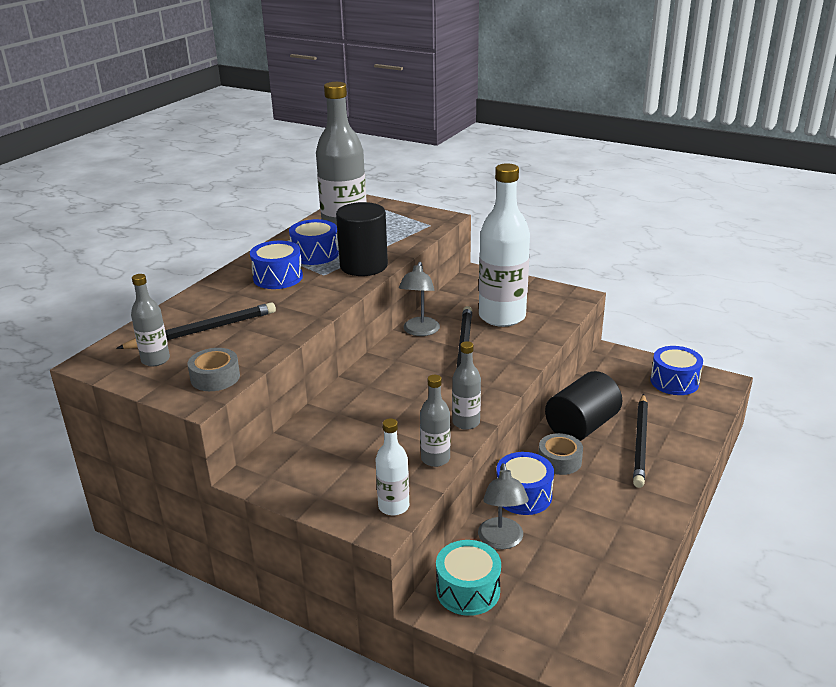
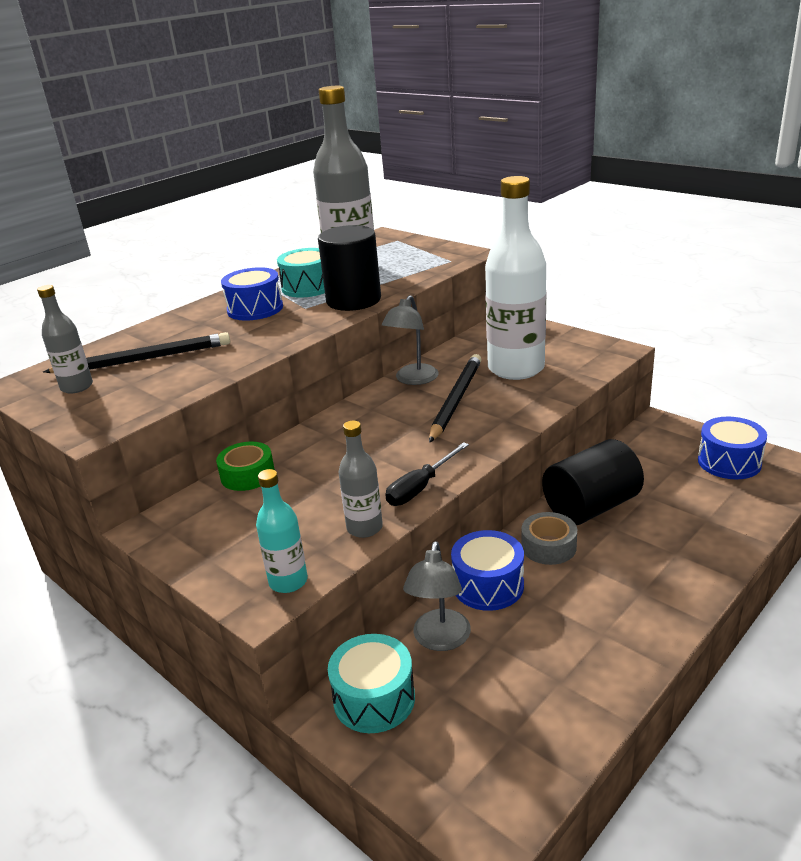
camera: 15 degrees right, 0 degrees up
grey tape [188,348,240,391] -> none
blue drum [289,219,339,265] -> turquoise drum [277,248,325,298]
white bottle [376,418,409,516] -> turquoise bottle [256,469,308,593]
grey bottle [452,341,481,430] -> black screwdriver [385,442,469,506]
black pencil [633,394,648,488] -> none
none -> green tape [216,442,275,491]

